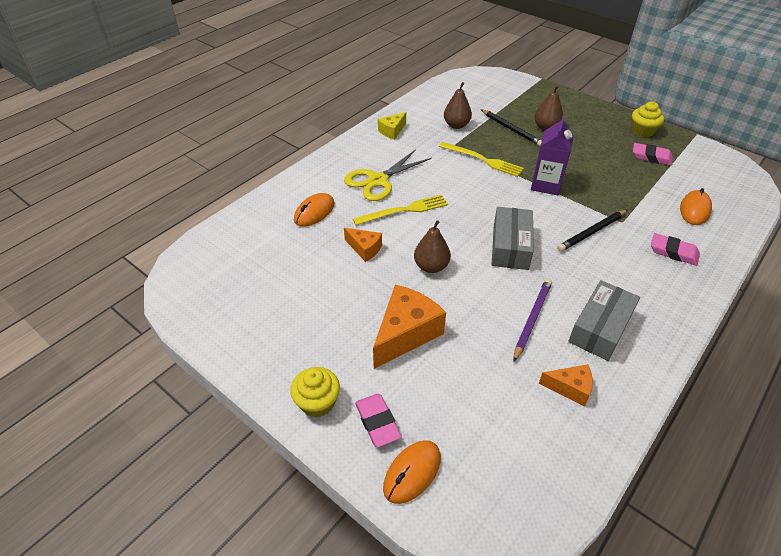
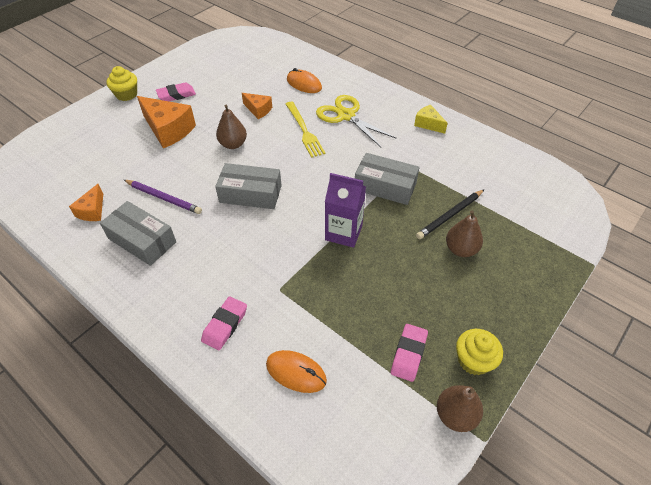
camera: 90 degrees right, 5 degrees up
orange cheese [344,228,382,262] -> orange cheese turned 90 degrees counterclockwise [242,93,272,119]
pink eraser [355,394,401,447] -> pink eraser moved to [156,83,196,101]
orange mouse [383,440,441,504] -> none
yellow fork [439,142,524,177] -> grey box [355,153,420,205]
brown pear [444,82,472,129] -> brown pear moved to [437,385,483,432]
black pencil [557,210,627,252] -> none

